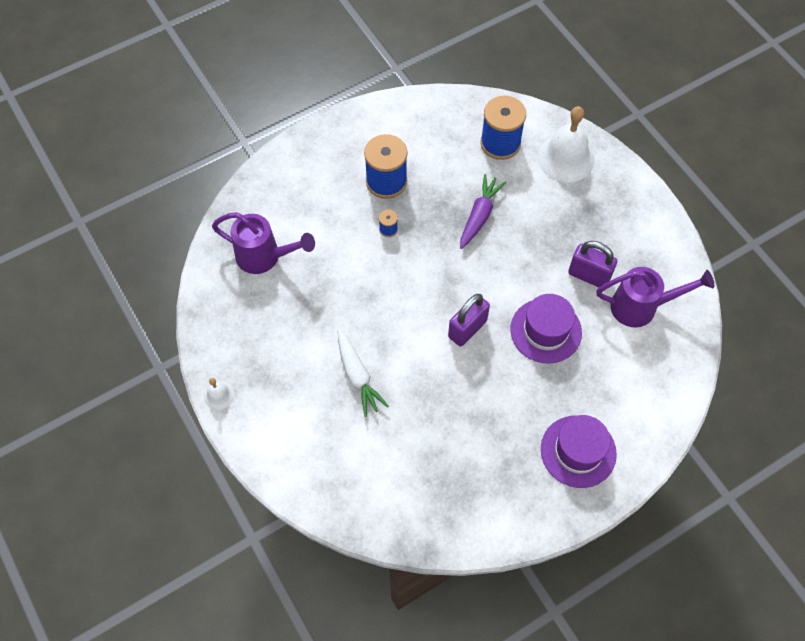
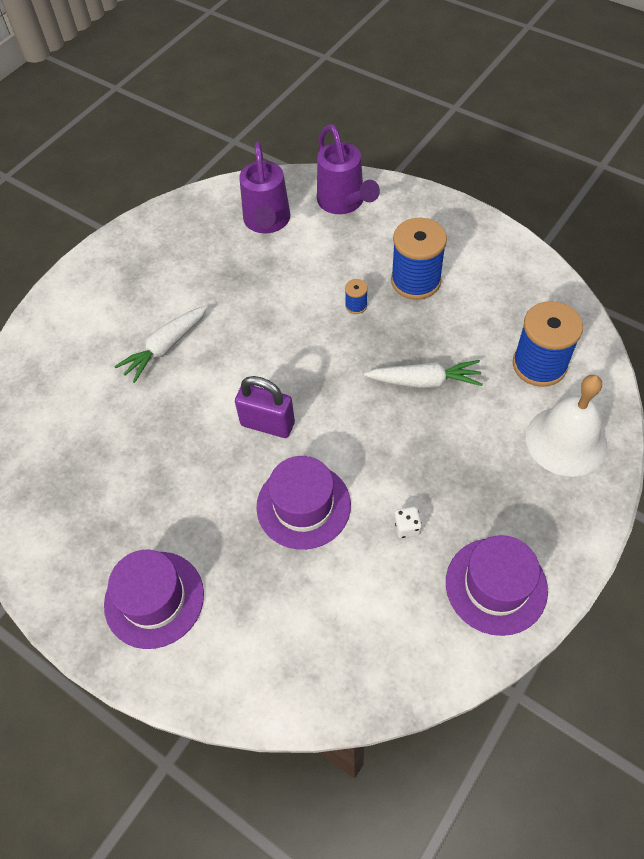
camera: 70 degrees right, 5 degrees down
white bell [204,378,234,410] -> none
purple carrot [460,174,507,249] -> white carrot [364,360,483,388]
purple padlock [568,241,617,287] -> white dice [394,506,422,538]
purple watering can [596,267,714,328] -> purple watering can moved to [317,124,380,214]
none -> purple hat [446,535,548,636]

